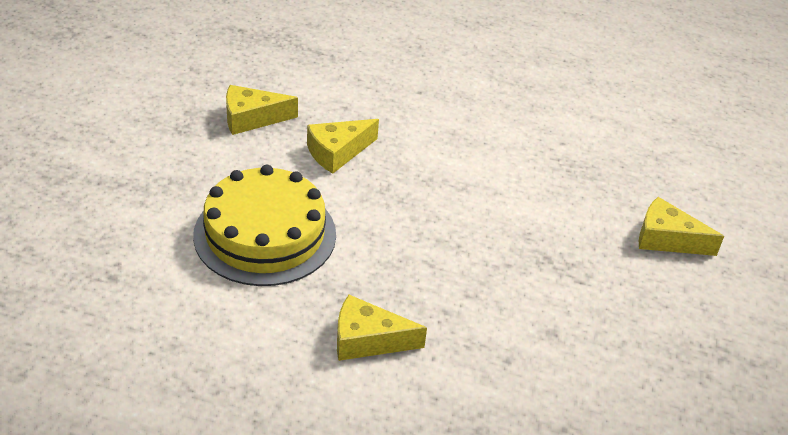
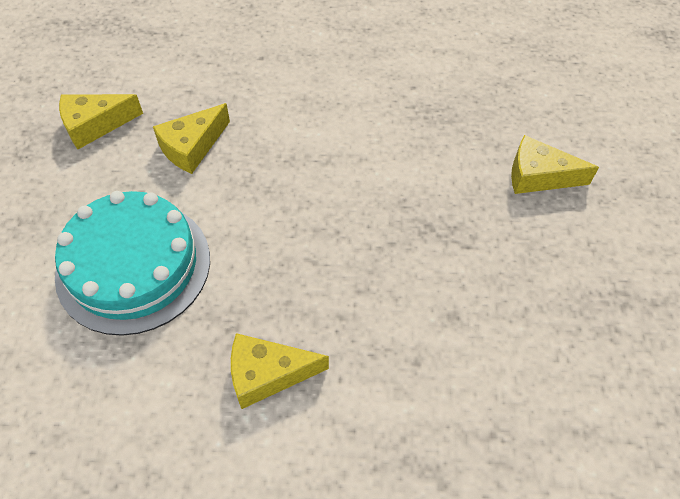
camera: 10 degrees left, 15 degrees up
yellow cake [193,165,336,286] -> turquoise cake [55,191,210,336]

